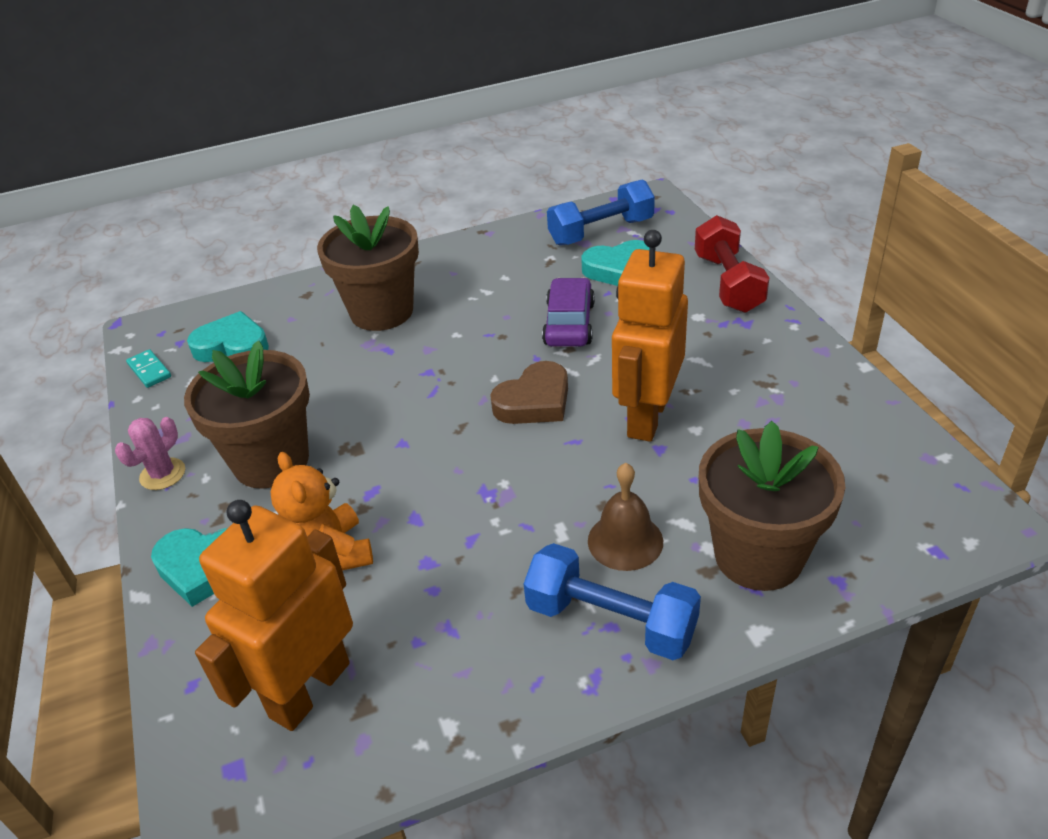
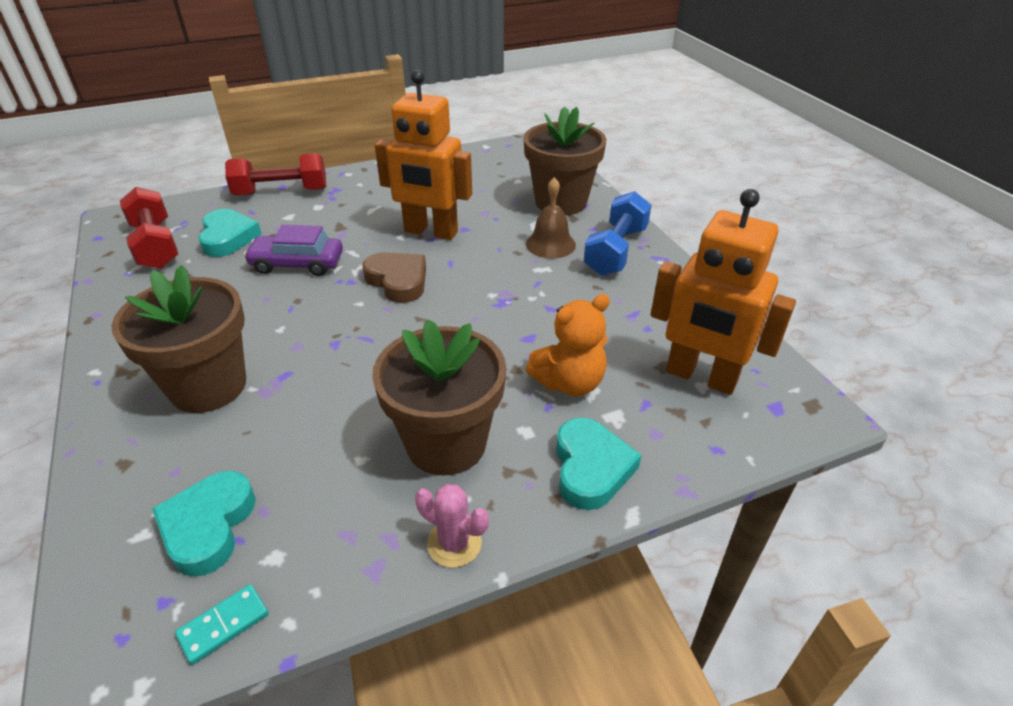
camera: 95 degrees left, 0 degrees up
blue dumbbell [547,179,655,246] -> red dumbbell [120,187,178,269]

